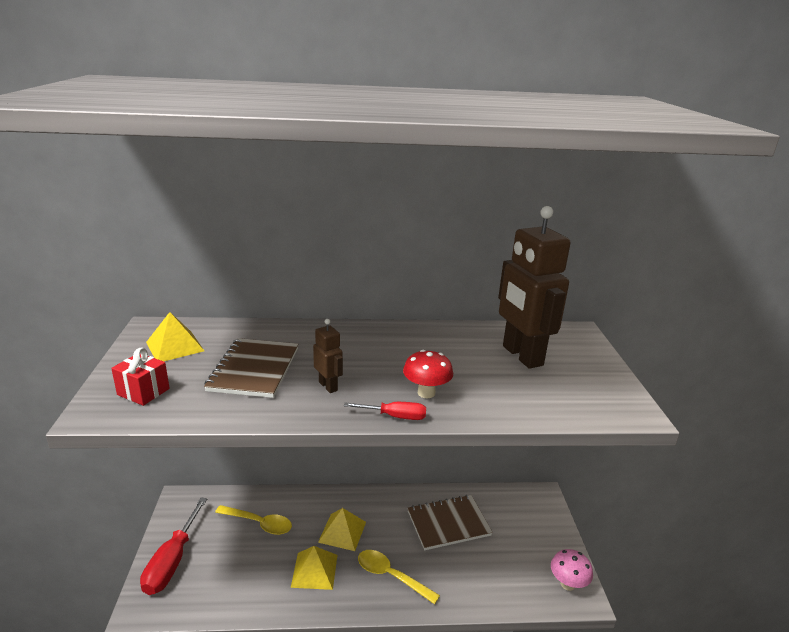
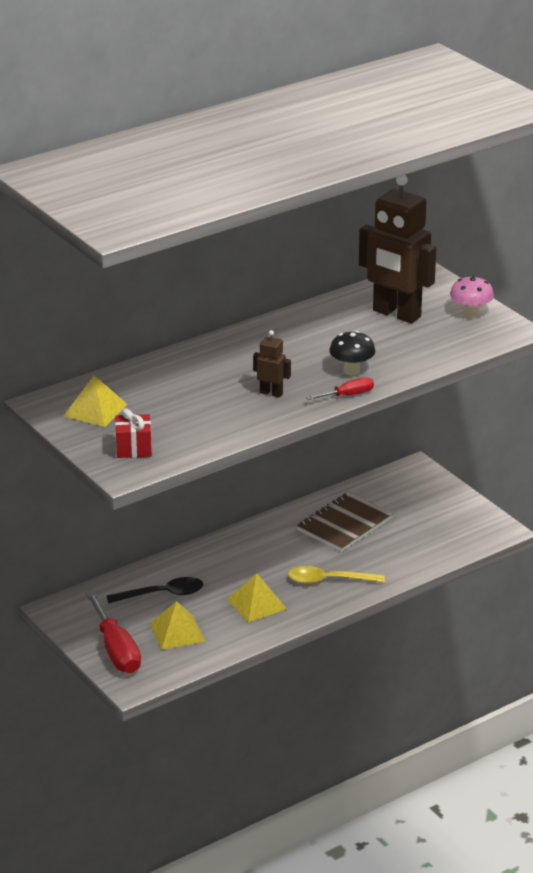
camera: 30 degrees left, 5 degrees up
brown notebook [204,338,298,398] -> none
yellow spoon [215,505,292,535] -> black spoon [106,577,203,603]
yellow pyramid [318,508,366,551] -> yellow pyramid moved to [150,601,205,650]
red mushroom [403,350,453,398] -> black mushroom [329,331,375,375]
pink mushroom [551,549,593,591] -> pink mushroom moved to [450,276,494,319]

